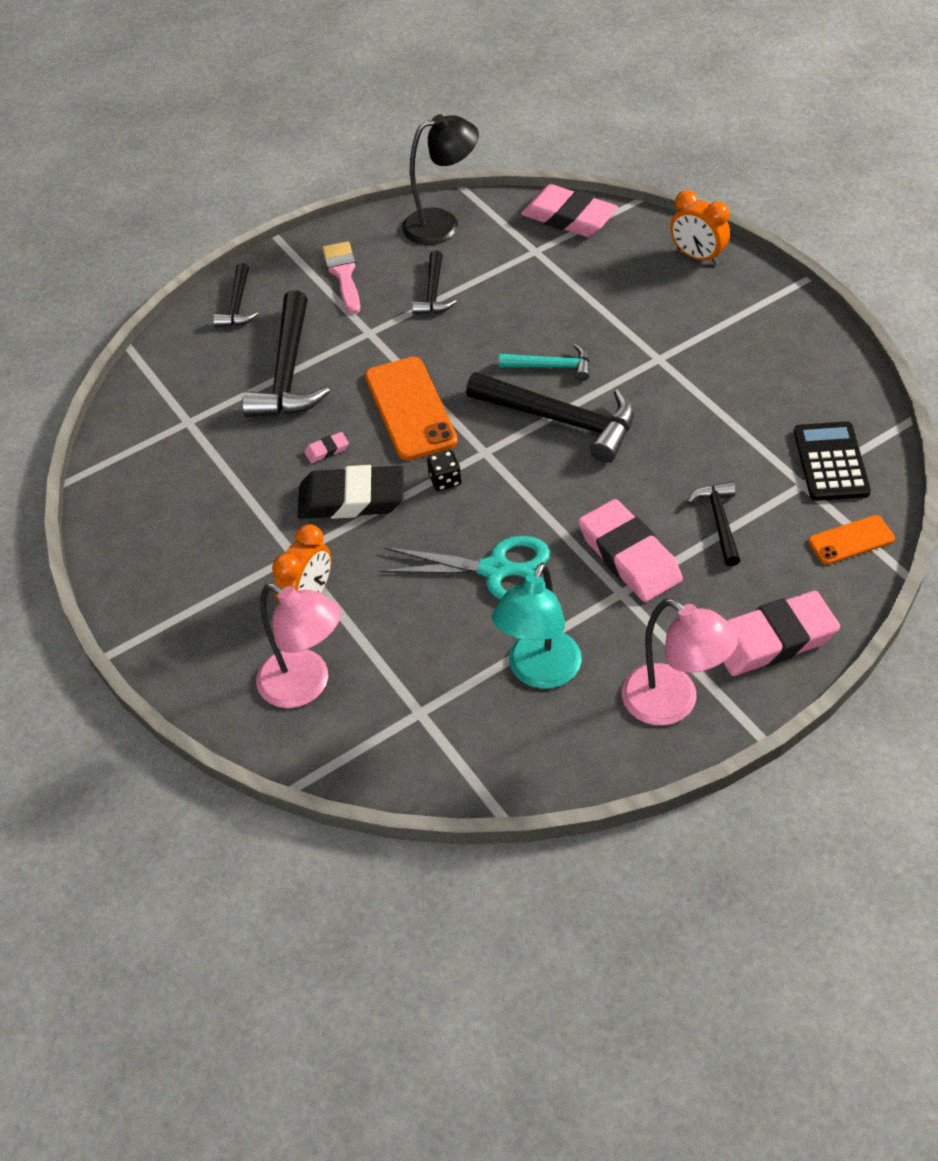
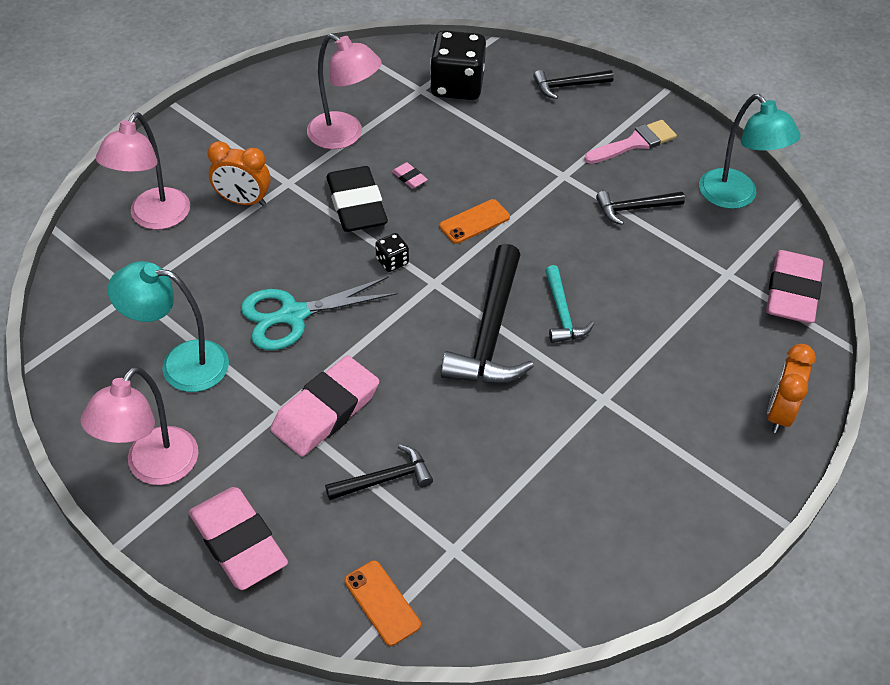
camera: 70 degrees right, 0 degrees up
black hammer [242,290,330,417] -> none
orange phone [365,357,458,461] -> orange phone [439,199,510,244], size x0.55
turquoise scissors [380,536,550,600] -> turquoise scissors turned 75 degrees clockwise [241,276,397,350]
black lamp [402,114,479,245] -> turquoise lamp [699,94,801,209]
black calculator [794,421,871,501] -> none
none -> pink lamp [307,33,382,149]
none -> black dice [430,30,486,100]

